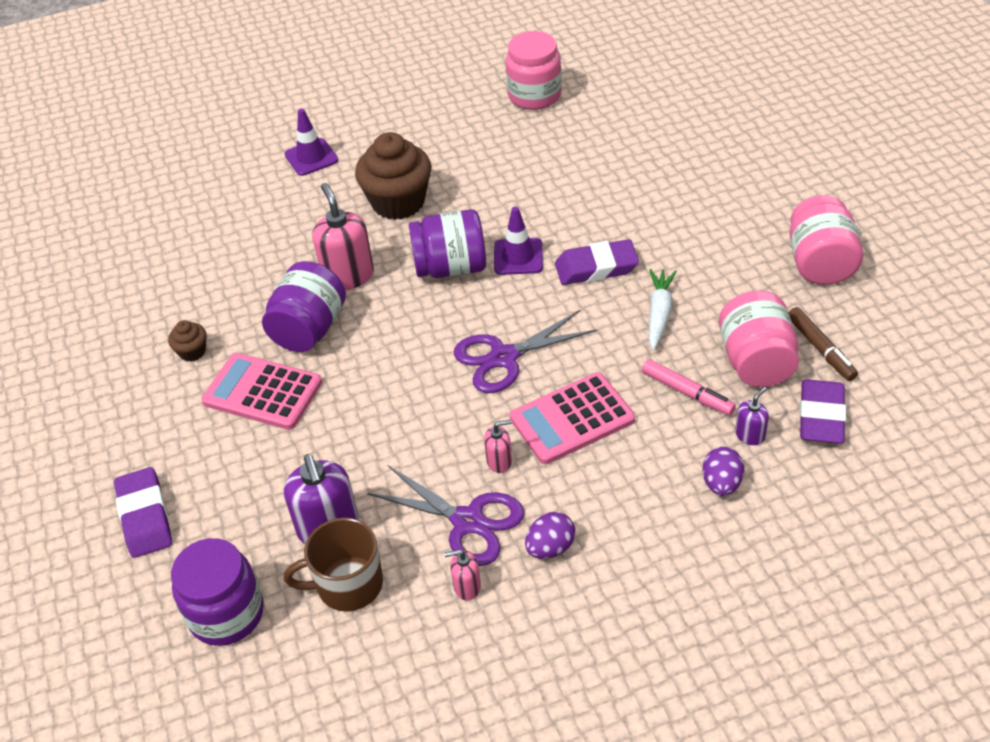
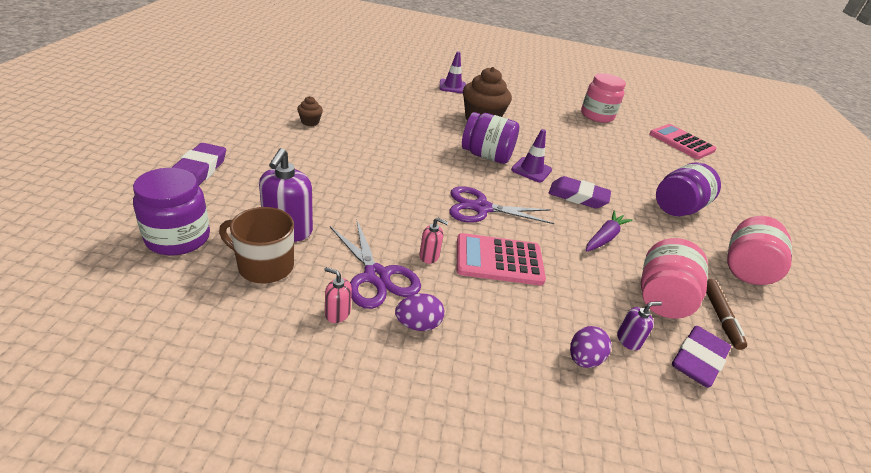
camera: 20 degrees right, 10 degrees down
pink calculator [201,353,322,430] -> pink calculator moved to [649,124,717,159]
purple jar [262,261,346,352] -> purple jar moved to [656,162,721,216]
pink soap dispenser [312,183,374,290] -> none
pink marker [642,359,736,415] -> none
white carrot [649,269,677,350] -> purple carrot [586,211,633,251]

